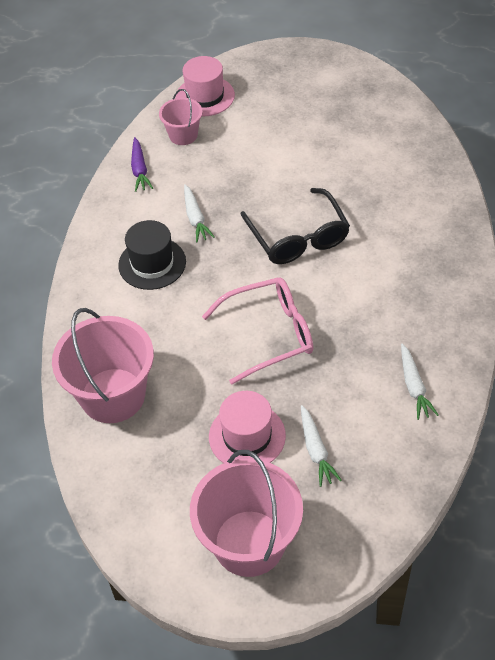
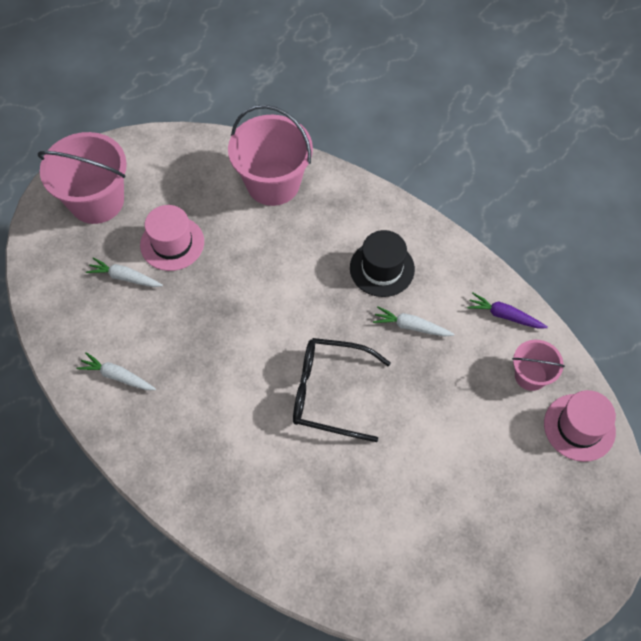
camera: 120 degrees right, 10 degrees up
pink glasses [202,277,313,385] -> none

